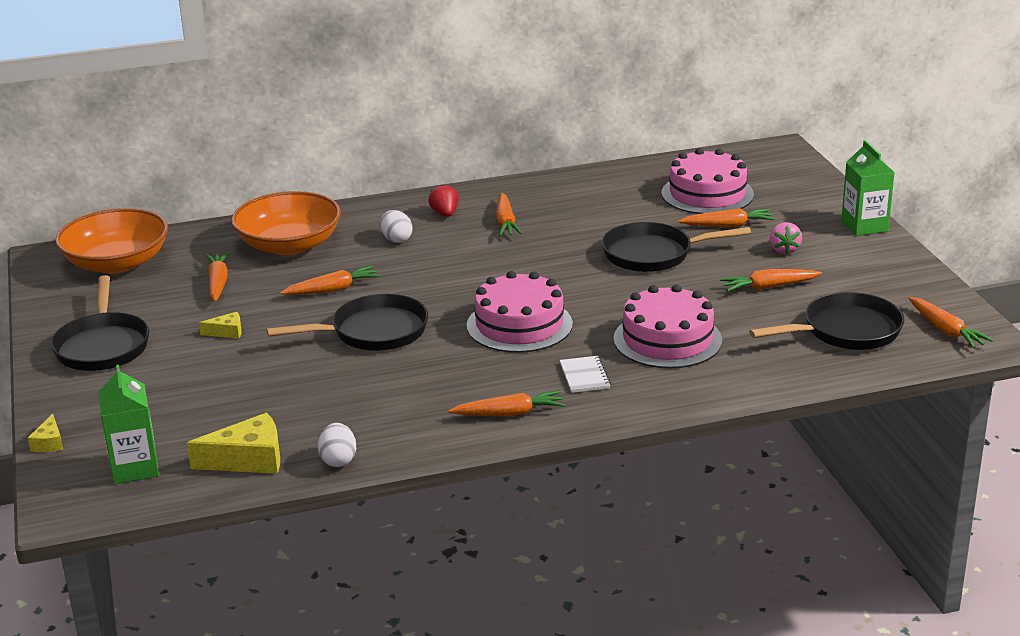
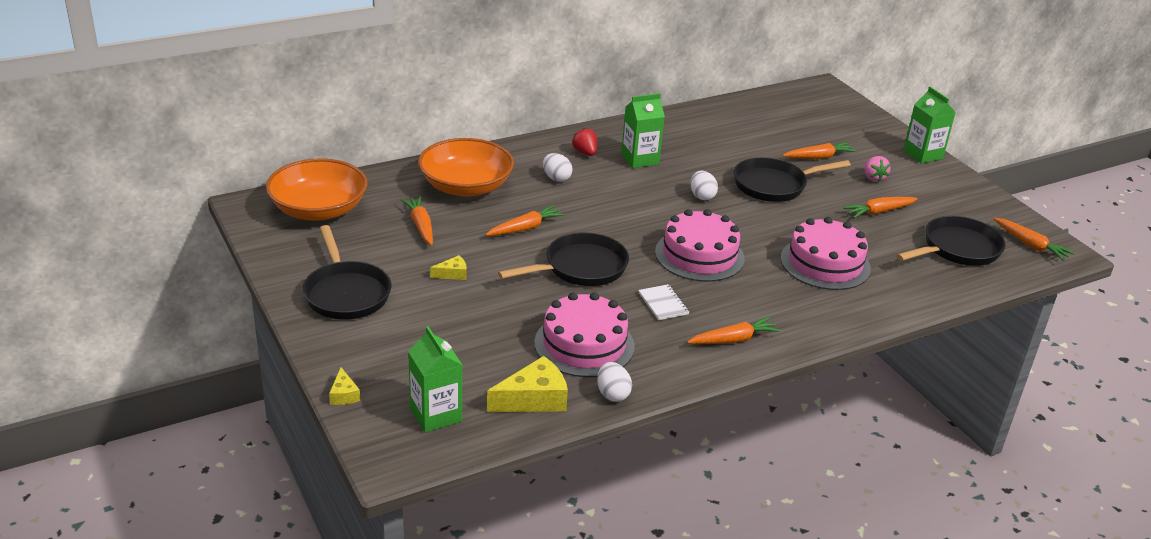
camera: 15 degrees left, 5 degrees up
orange carrot [496,193,522,236] -> green carton [621,93,665,168]
white notebook [560,356,611,393] -> white notebook moved to [639,284,689,320]
pink cake [662,148,754,214] -> pink cake moved to [534,292,635,377]
none -> white egg [690,171,718,200]

